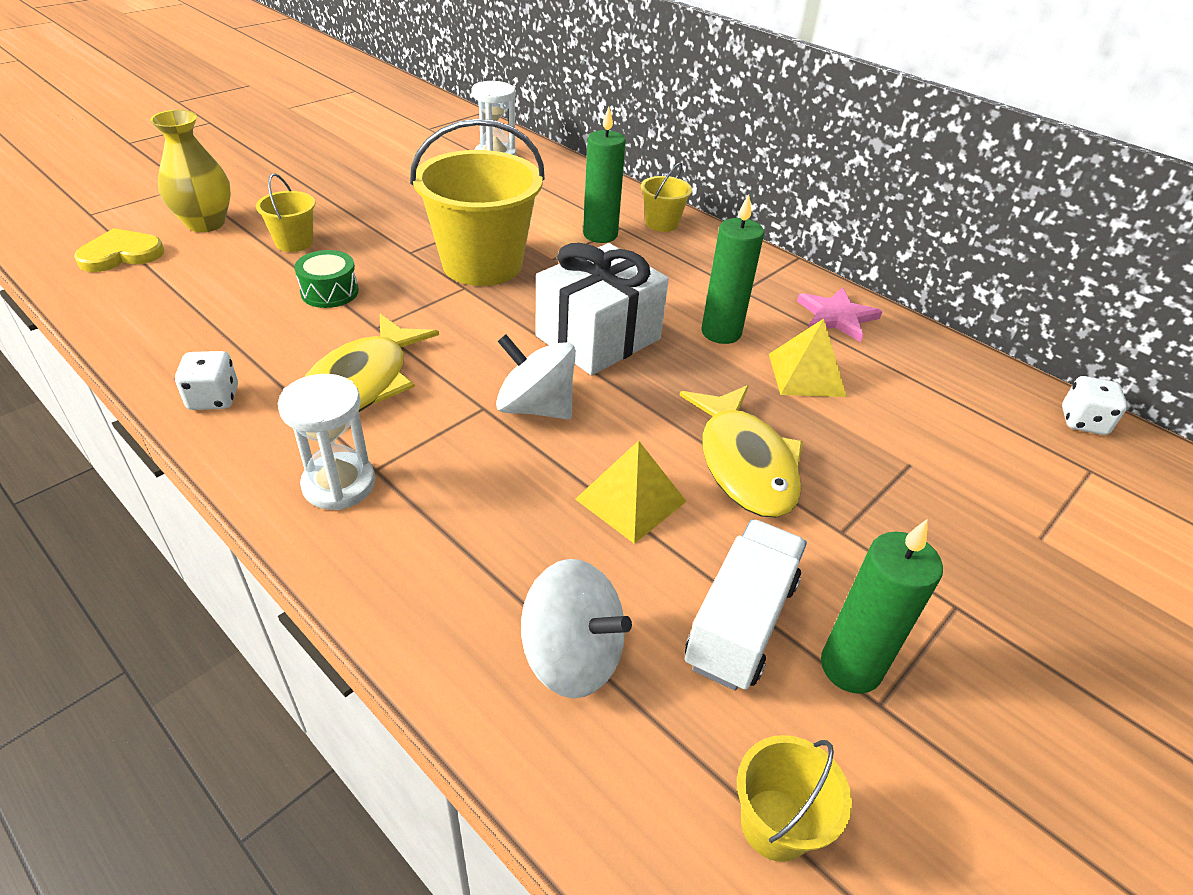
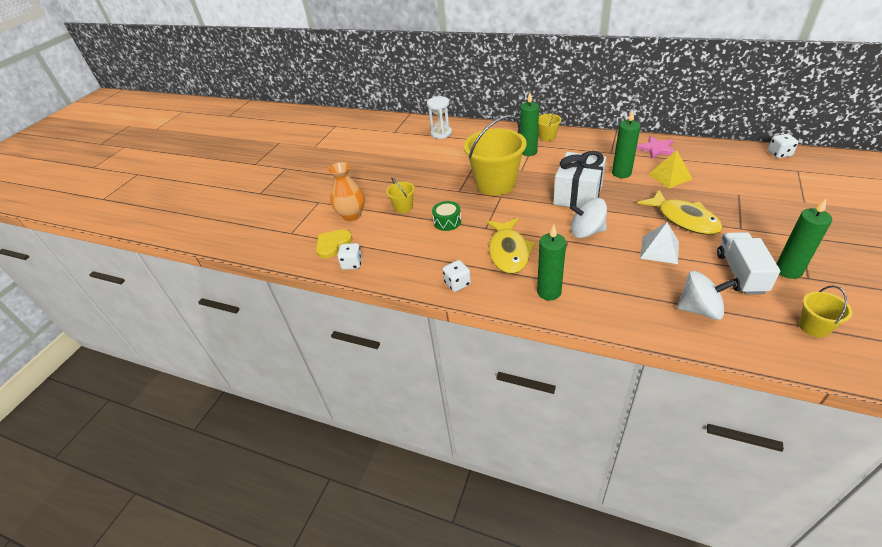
camera: 15 degrees left, 0 degrees up
yellow vase [150,110,231,232] -> orange vase [328,162,365,221]
white hourglass [278,374,375,510] -> green candle [537,225,566,301]
yellow pyramid [575,441,687,544] -> white pyramid [640,222,679,264]
none -> white dice [337,243,362,270]

